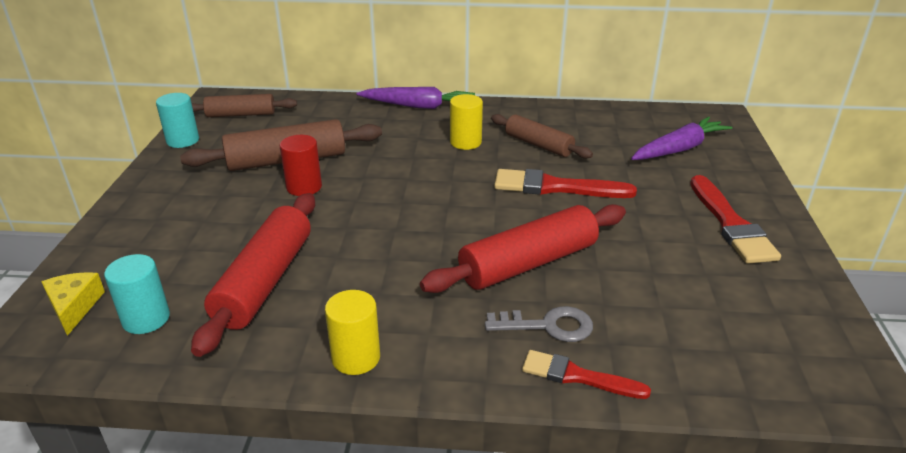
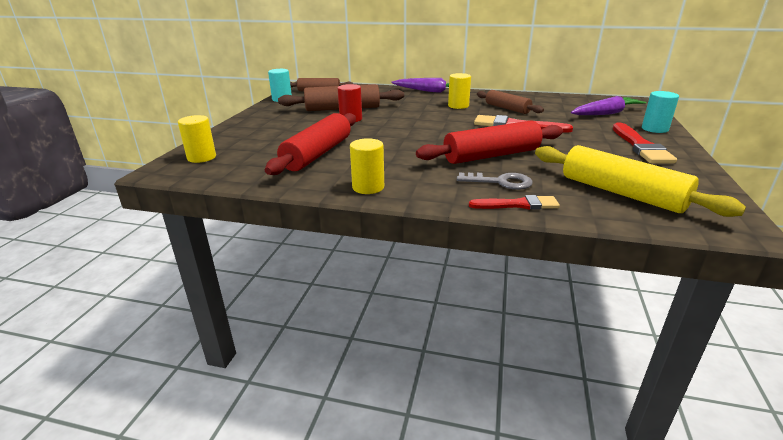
camera: 10 degrees right, 5 degrees down
yellow cheese [42,272,105,336] -> yellow cylinder [178,115,216,163]
turquoise cylinder [104,254,170,334] -> turquoise cylinder moved to [642,91,679,133]
red brush [522,350,651,399] -> red brush turned 150 degrees clockwise [469,195,560,210]
none -> yellow rolling pin [535,145,746,217]

